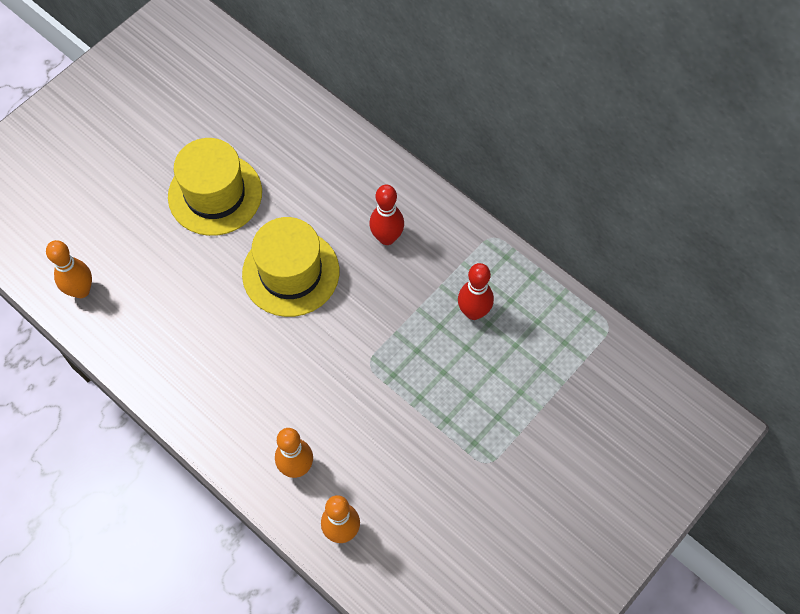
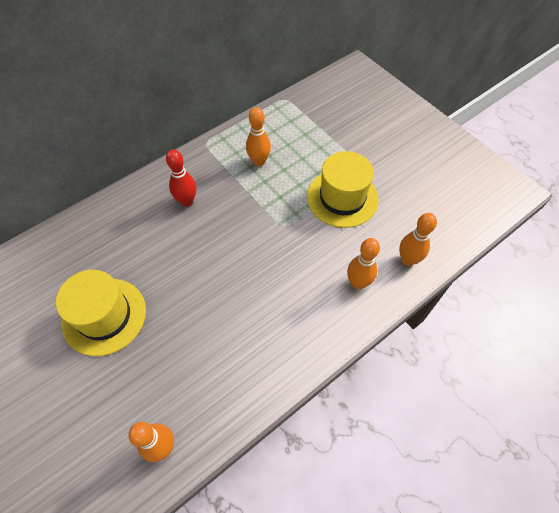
camera: 80 degrees left, 5 degrees down
yellow hat [242,217,339,317] -> yellow hat moved to [307,151,379,228]
red bowling pin [458,263,494,320] -> orange bowling pin [246,107,271,166]

